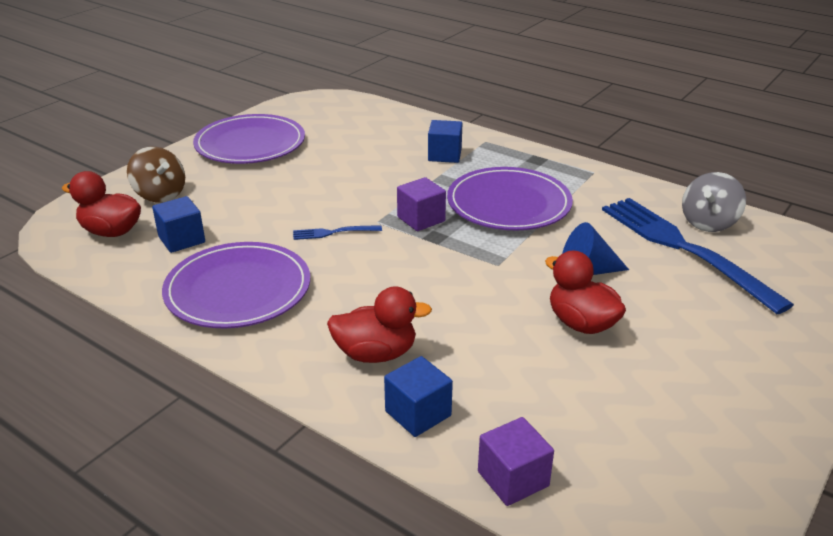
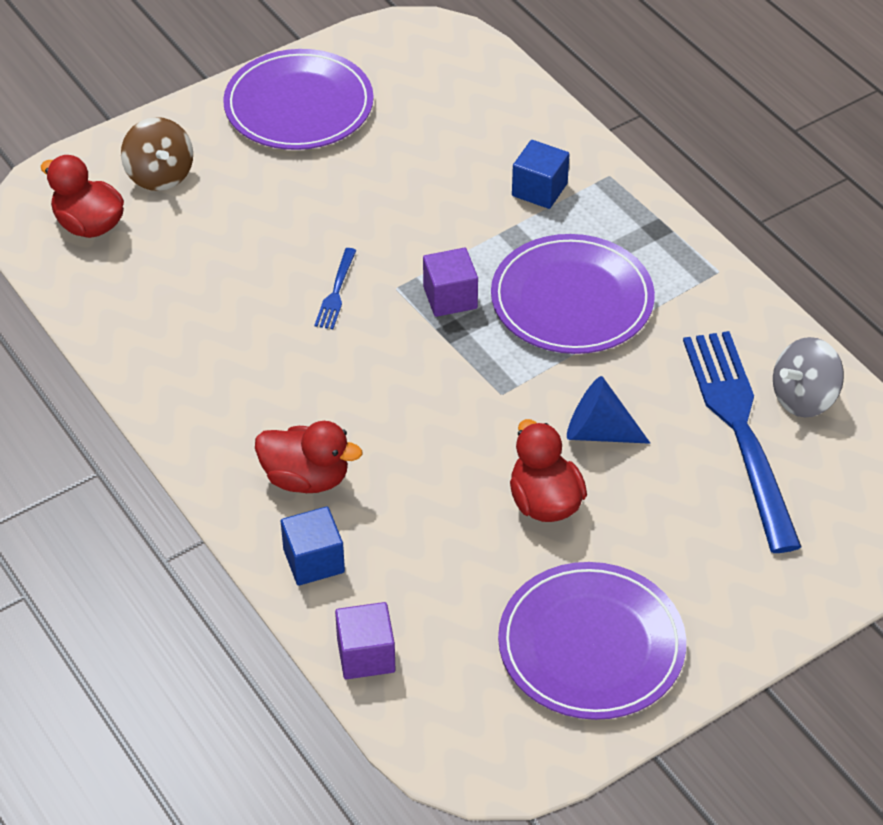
camera: 20 degrees right, 15 degrees up
blue cube [152,196,205,253] -> none
purple plate [162,242,310,328] -> purple plate moved to [498,562,686,720]
blue fork [293,225,382,240] -> blue fork turned 90 degrees counterclockwise [314,248,356,329]

